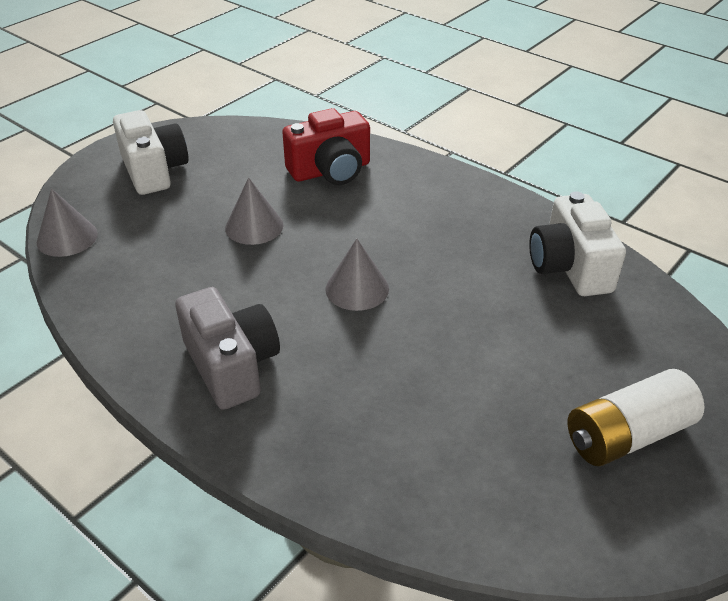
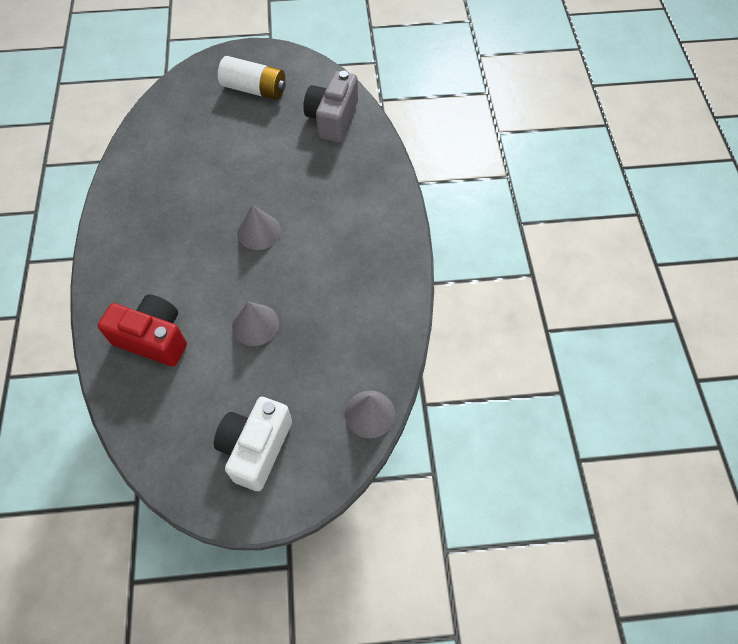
camera: 135 degrees left, 20 degrees up
grey camera [175,287,280,410] -> grey camera moved to [303,71,358,142]
white camera [529,192,626,296] -> none

